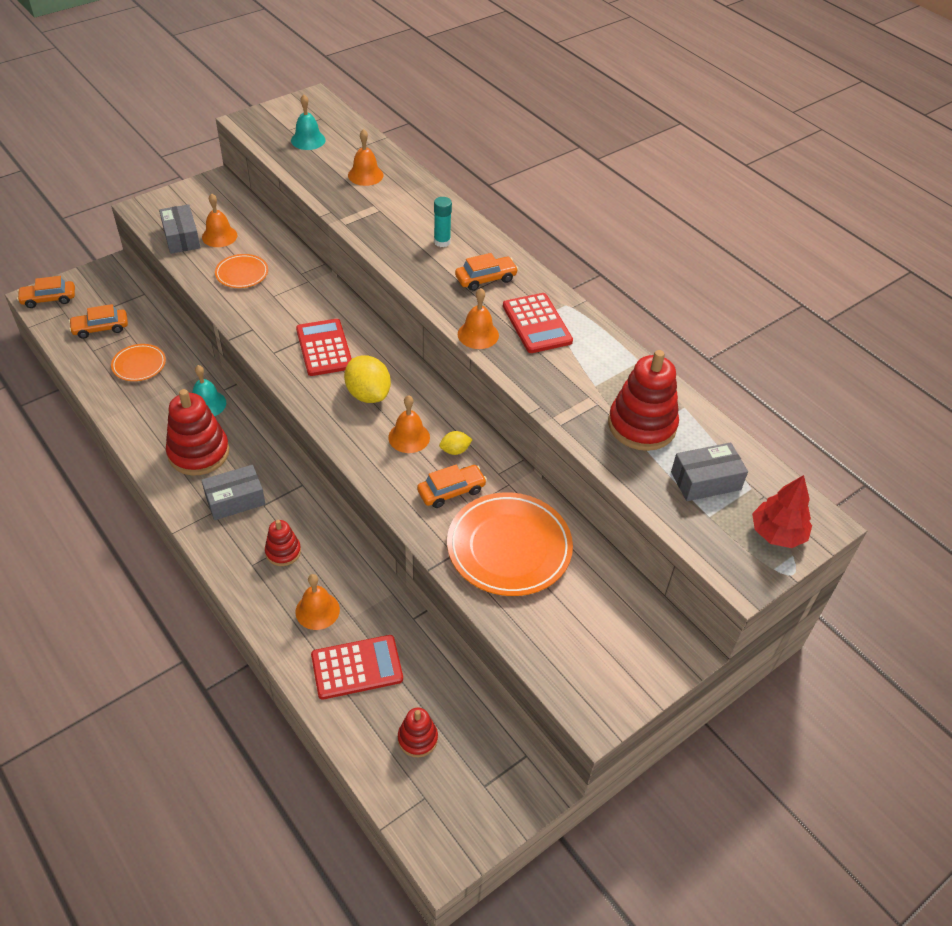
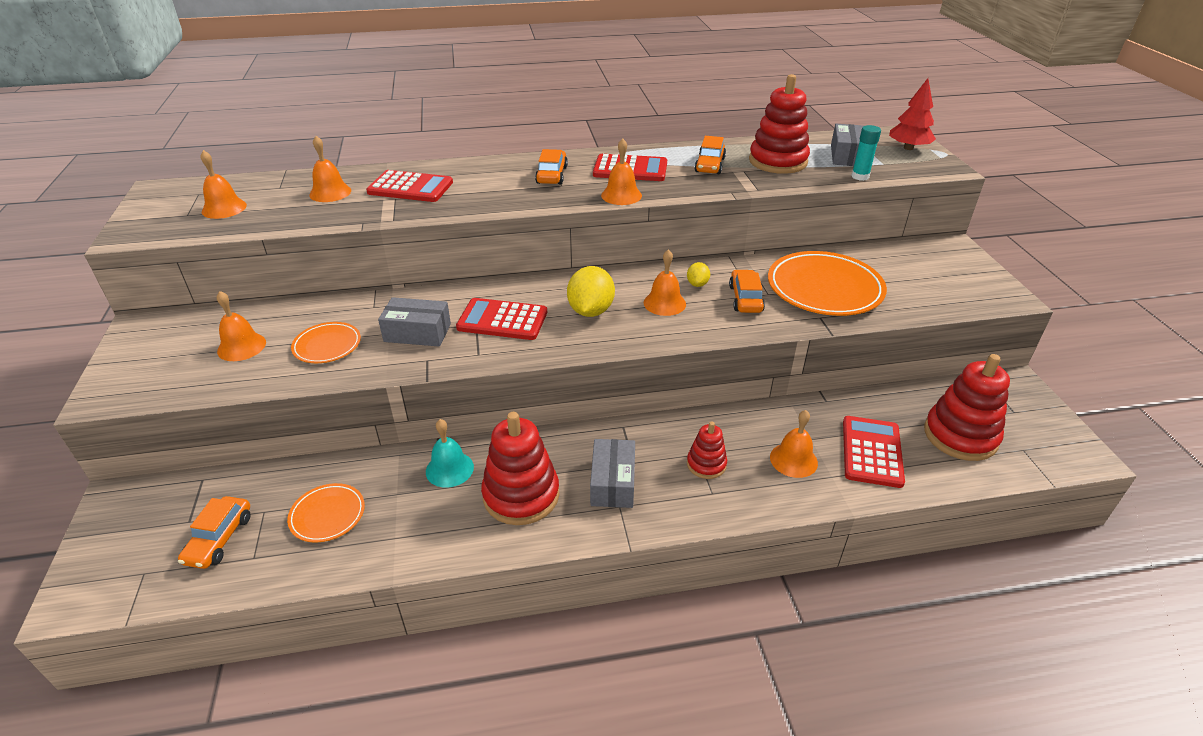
camera: 60 degrees left, 10 degrees down
orange car [17,276,75,308] -> orange car moved to [694,136,726,174]
grey box [159,204,201,254] -> grey box moved to [378,297,451,347]
turquoise bell [291,95,326,150] -> orange bell [200,150,247,219]
yellow lemon [344,355,391,403] -> yellow lemon turned 75 degrees counterclockwise [567,266,615,317]
red stacking toy [398,708,438,757] -> red stacking toy [924,354,1010,461], size x1.85
turquoise glue stick [434,197,452,247] -> turquoise glue stick moved to [851,125,881,181]
none -> red calculator [366,170,453,202]

